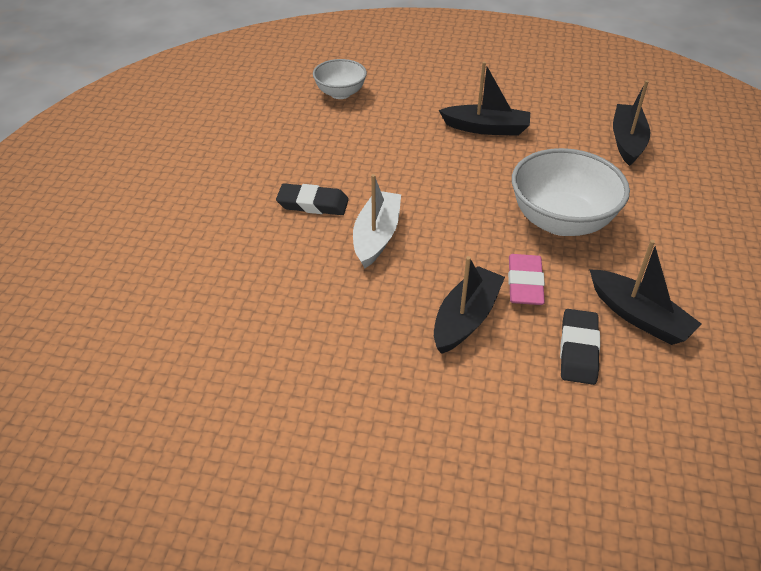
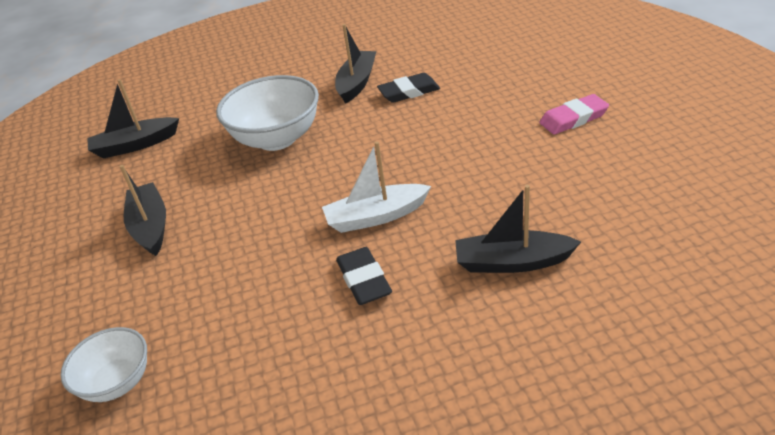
camera: 115 degrees left, 5 degrees down
black boat [434,256,505,354] -> black boat moved to [455,185,581,273]
pink eraser [508,254,545,305] -> pink eraser moved to [539,94,609,135]

